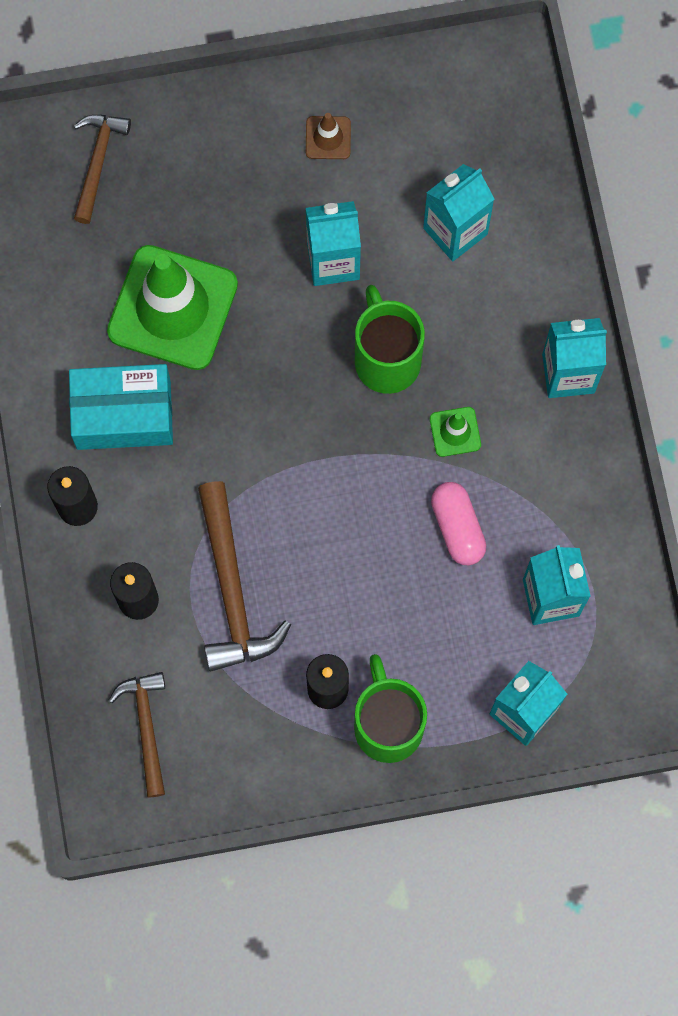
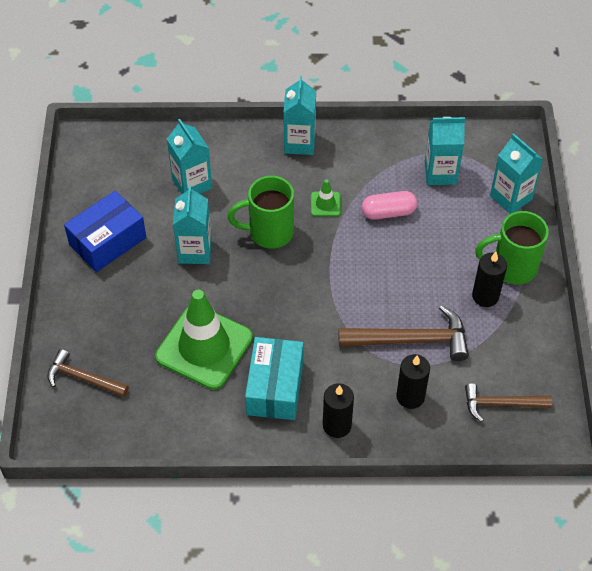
camera: 80 degrees left, 20 degrees down
brown traffic cone [306,113,351,159] -> blue box [64,191,146,272]

